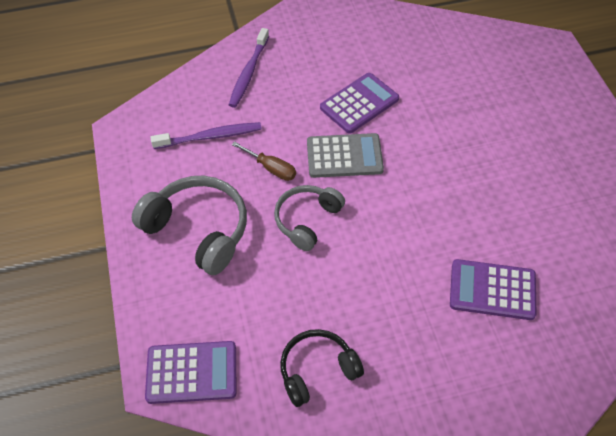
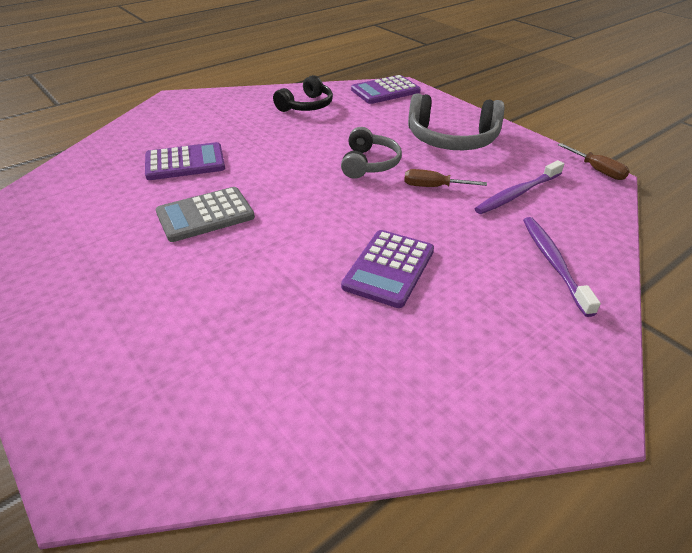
camera: 155 degrees right, 15 degrees down
grey calculator [307,133,384,178] -> grey calculator moved to [156,187,255,242]
none -> brown screwdriver [558,143,630,180]

